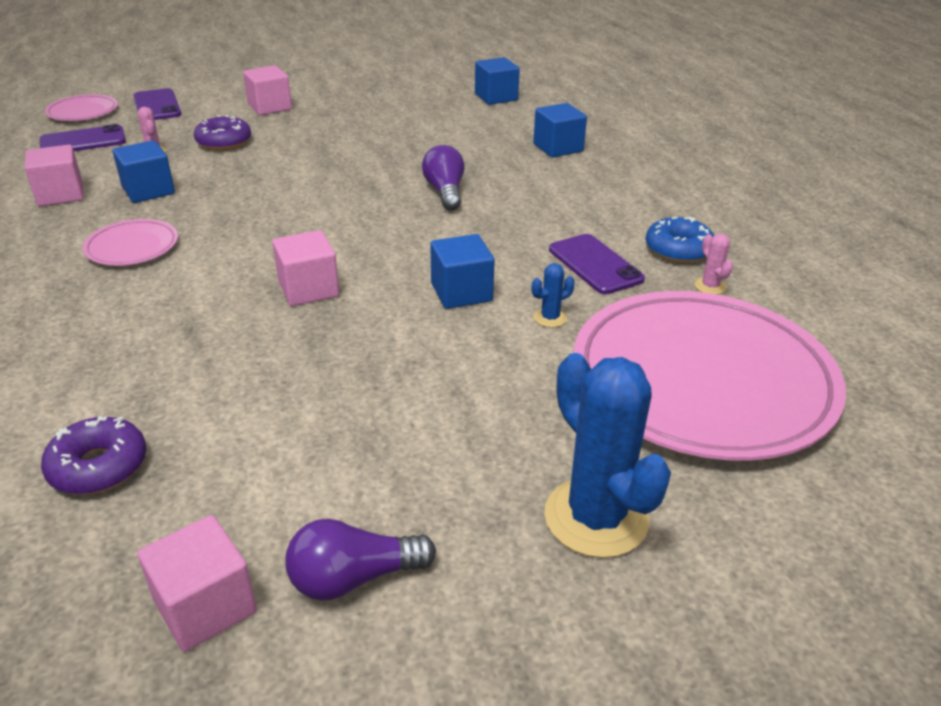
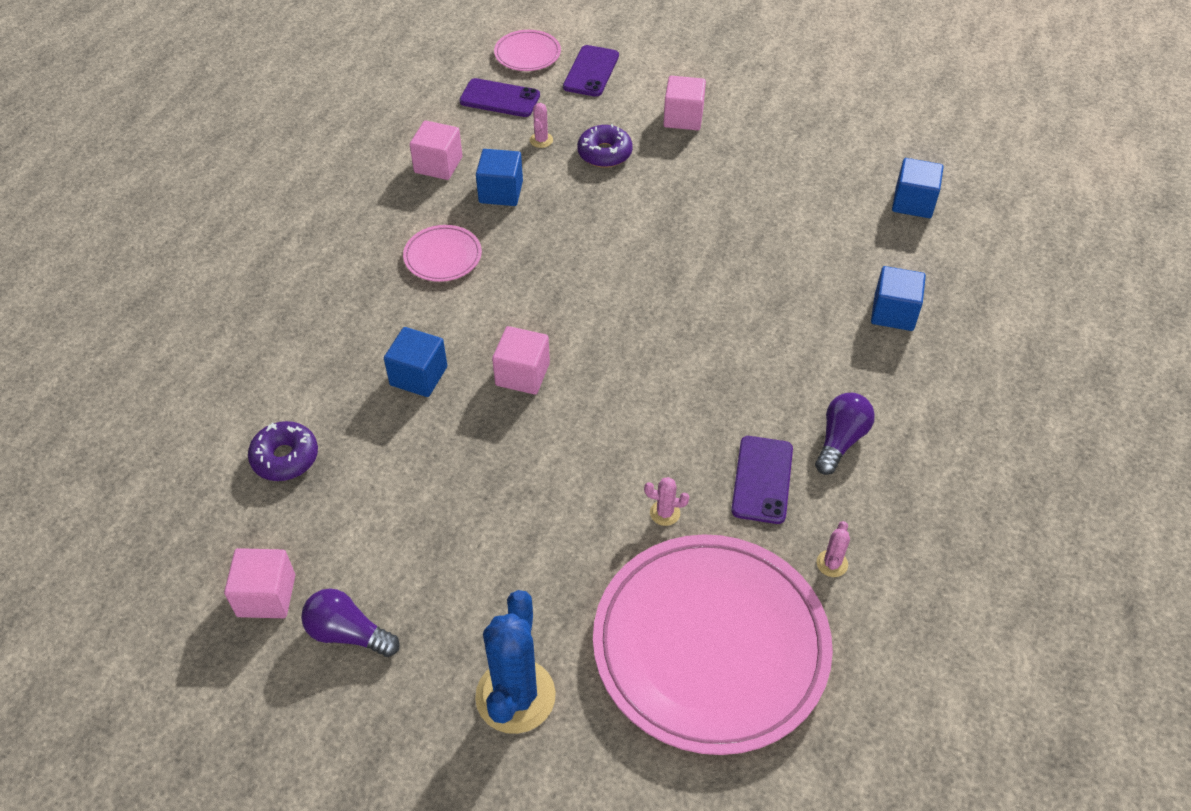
camera: 40 degrees right, 15 degrees up
purple light bulb [422,145,465,211] -> purple light bulb moved to [815,393,875,475]
blue cube [430,234,495,309] -> blue cube moved to [384,327,447,397]
blue cactus [532,263,575,327] -> pink cactus [644,477,689,526]
blue donut [646,217,714,263] -> none

